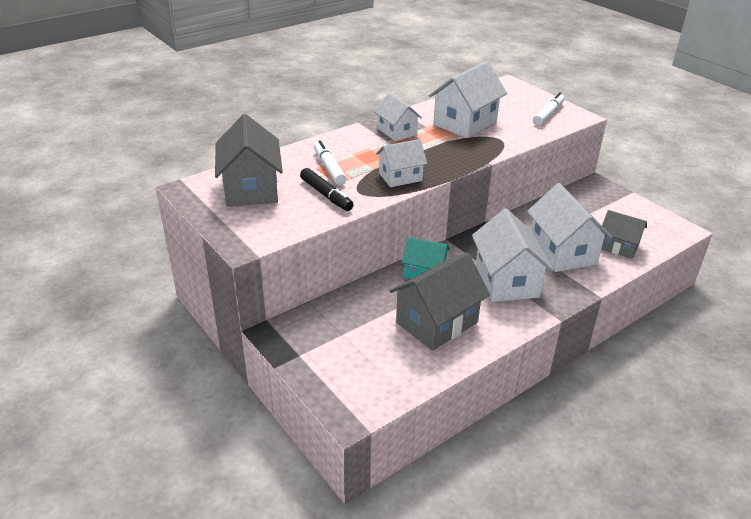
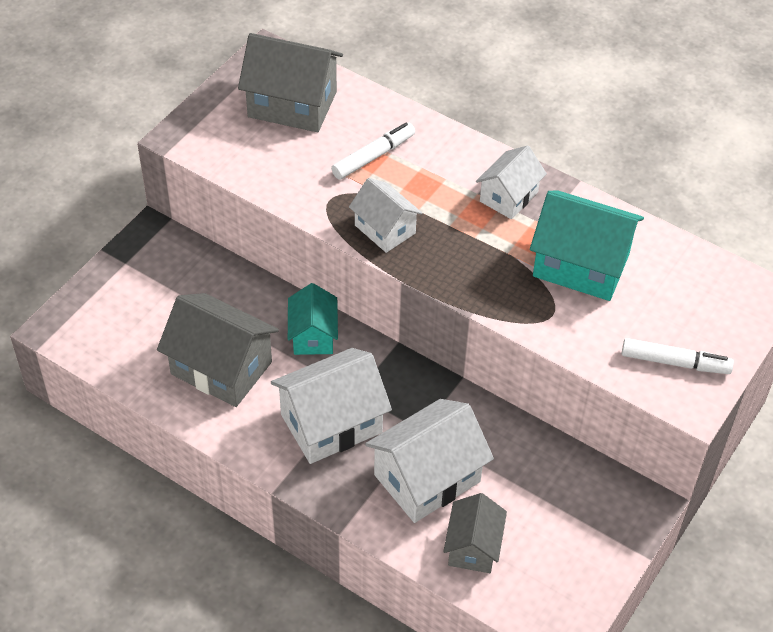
camera: 70 degrees right, 15 degrees up
grey house [215,114,283,207] -> grey house turned 45 degrees clockwise [238,33,343,132]
black marker [300,168,354,211] -> none
white house [429,61,507,138] -> turquoise house [530,190,644,301]

